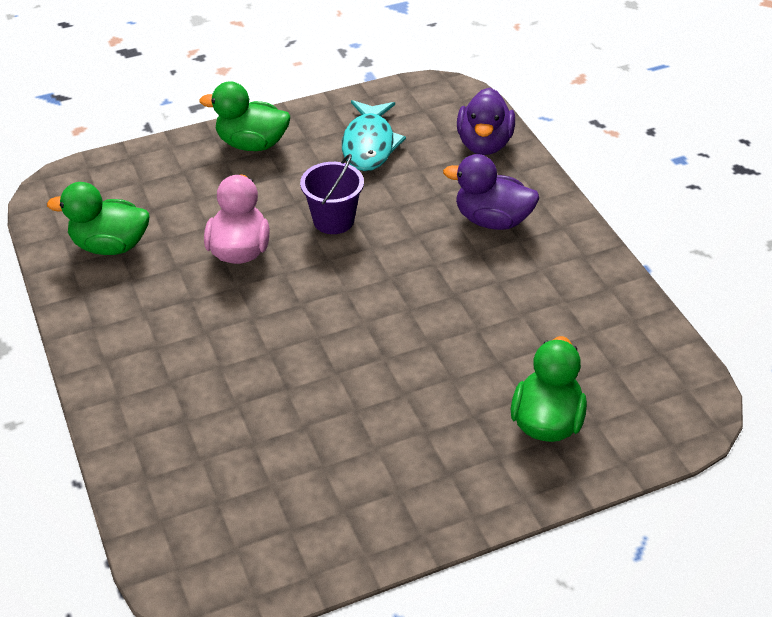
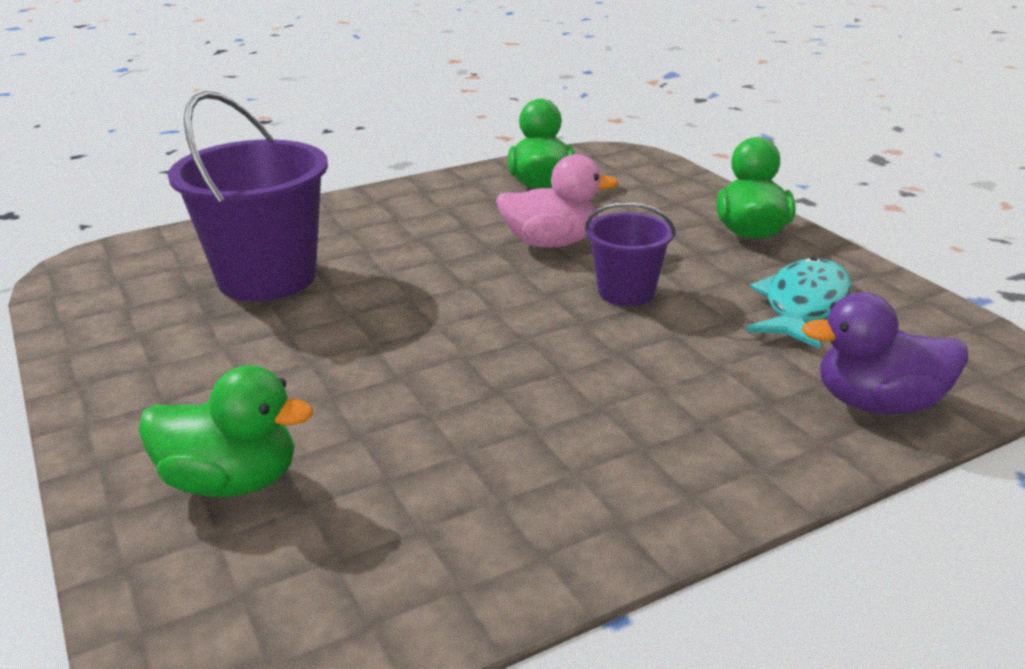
camera: 85 degrees right, 15 degrees down
turquoise fish [342,100,406,171] -> turquoise fish turned 120 degrees clockwise [746,257,852,349]
purple duck [443,154,539,230] -> none
none -> purple bucket [168,91,328,301]

